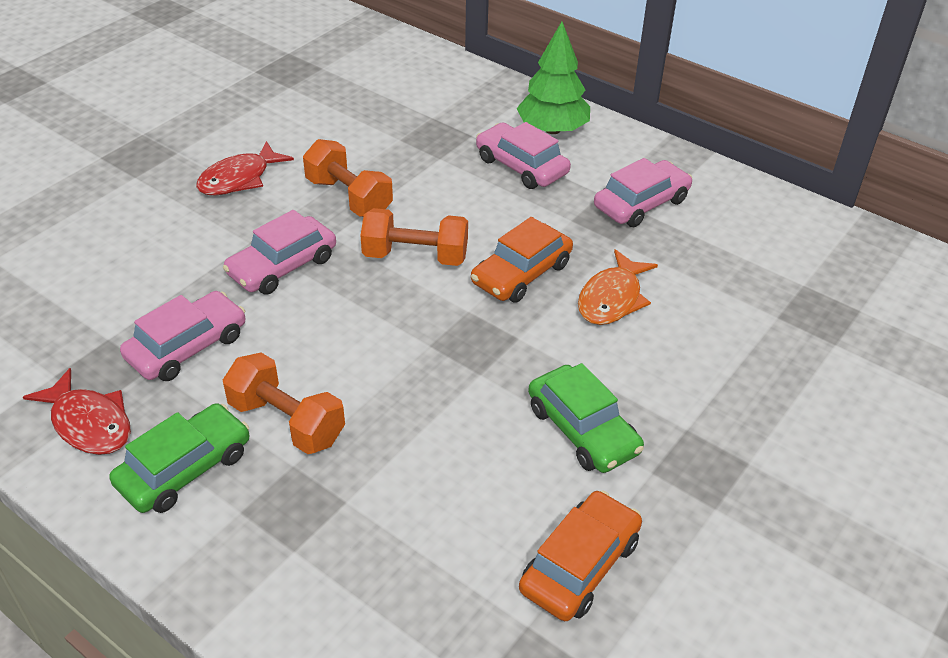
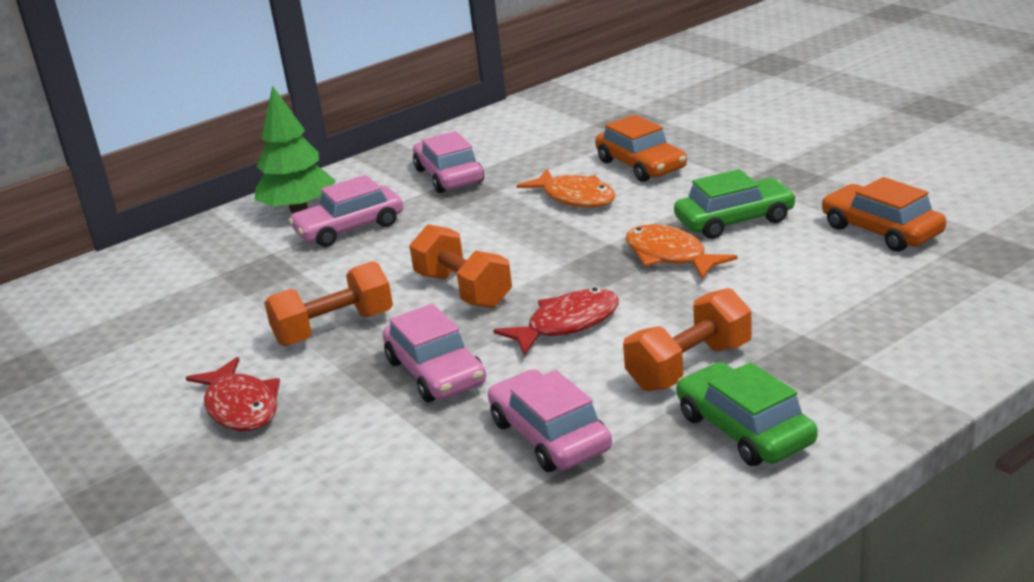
camera: 70 degrees left, 15 degrees down
red fish [23,368,131,455] -> red fish moved to [493,288,619,356]
orange dumbbell [360,208,468,266] -> orange dumbbell turned 60 degrees counterclockwise [409,224,512,308]
orange car [471,217,573,303] -> orange car moved to [595,115,687,182]
none -> orange fish [625,224,737,279]

